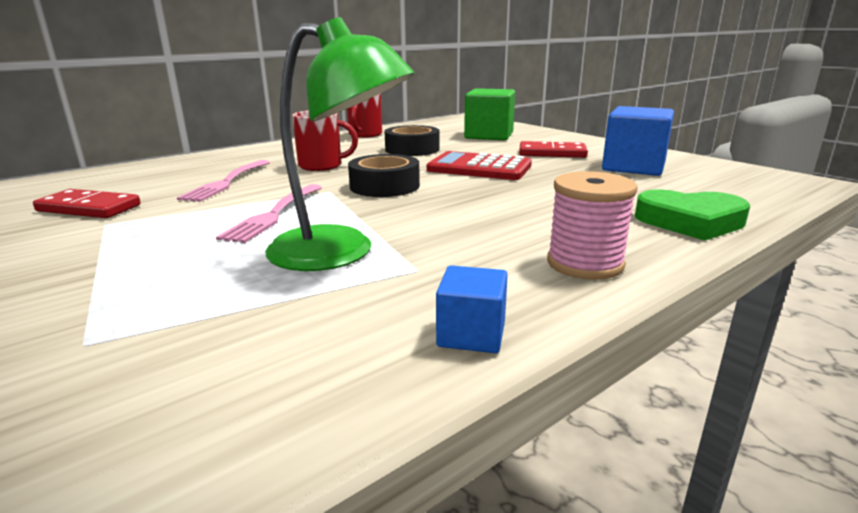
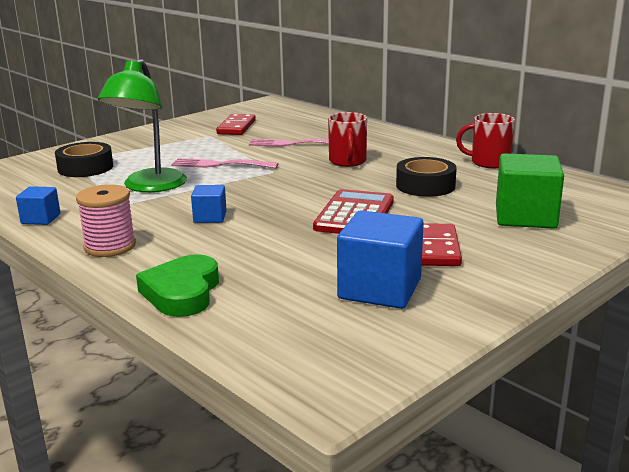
camera: 85 degrees right, 0 degrees up
black tape [348,154,420,197] -> black tape moved to [55,142,113,177]
none -> blue cube [191,185,227,223]

